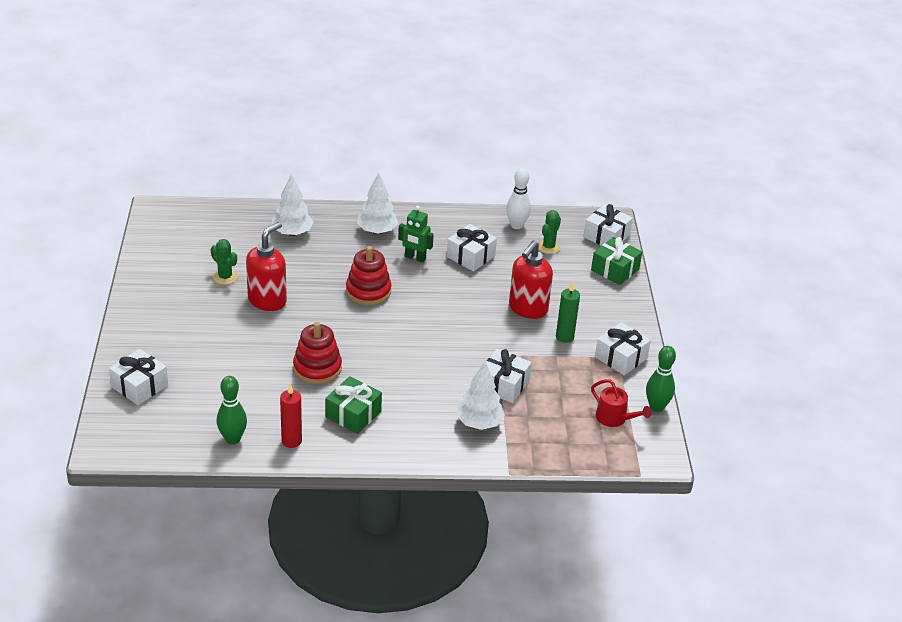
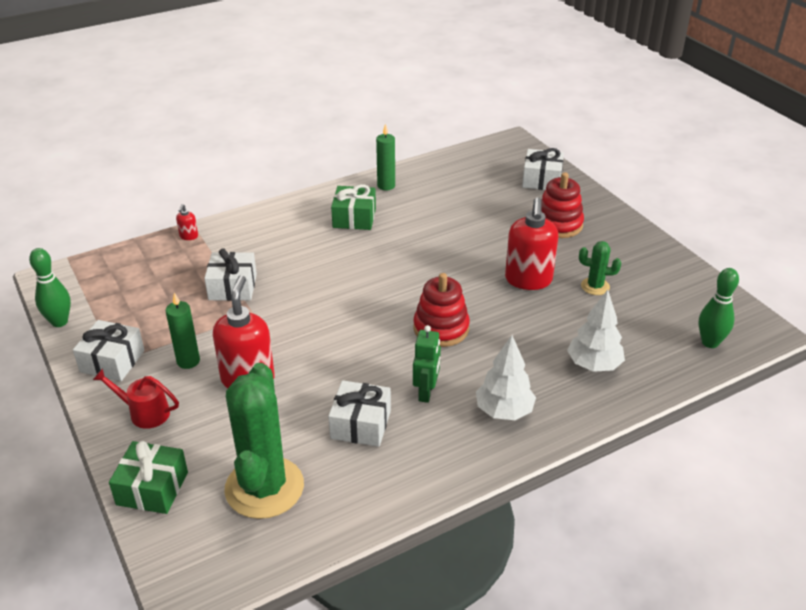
camera: 155 degrees right, 0 degrees up
green bowling pin [217,376,247,444] -> green bowling pin moved to [698,268,739,348]
red candle [280,384,302,448] -> green candle [376,124,395,190]
red stacking toy [293,322,342,385] -> red stacking toy moved to [541,172,584,238]
green robot [398,206,434,263] -> green robot turned 105 degrees clockwise [413,325,441,403]
white tree [456,362,505,430] -> none
white bowling pin [506,168,531,229] -> none
green cactus [538,210,561,254] -> green cactus [224,363,304,519], size x2.17
white gift [584,204,633,246] -> none
red watering can [591,379,652,427] -> red watering can moved to [93,368,179,429]
none -> red soap dispenser [176,204,198,240]

